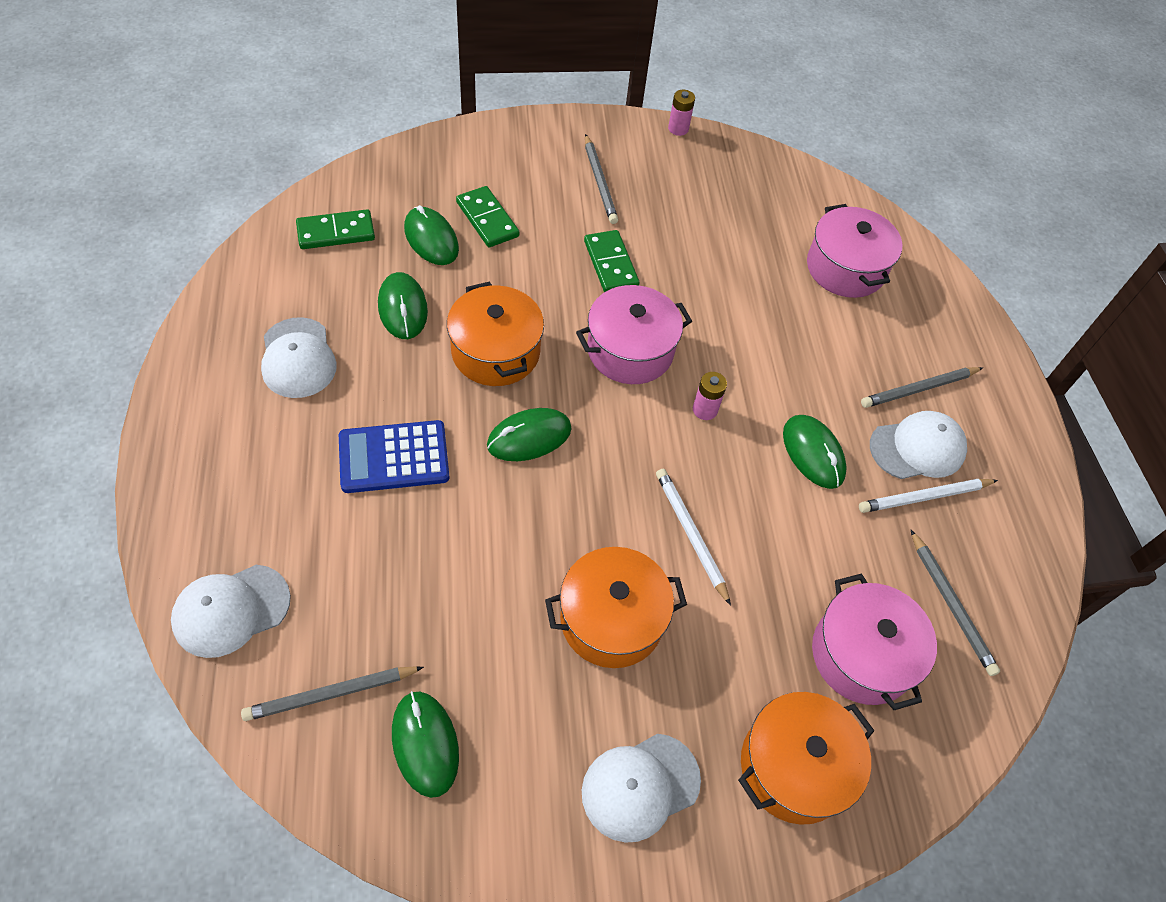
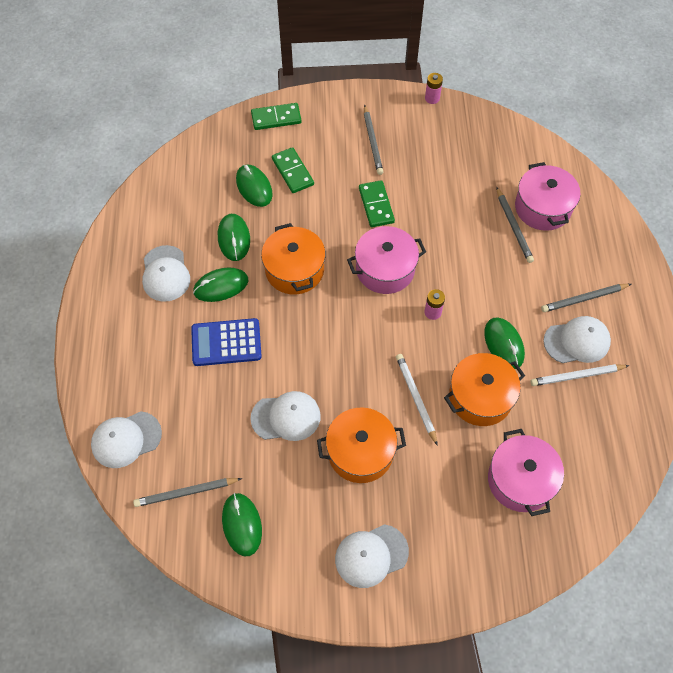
camera: 10 degrees right, 5 degrees up
green domino [296,209,375,249] -> green domino moved to [251,103,302,130]
green mouse [487,408,572,461] -> green mouse moved to [193,268,249,302]
orange pot [738,692,874,825] -> orange pot moved to [444,353,525,426]
grey pencil [911,530,1000,676] -> grey pencil moved to [496,187,534,263]
none -> white cap [250,391,321,441]

